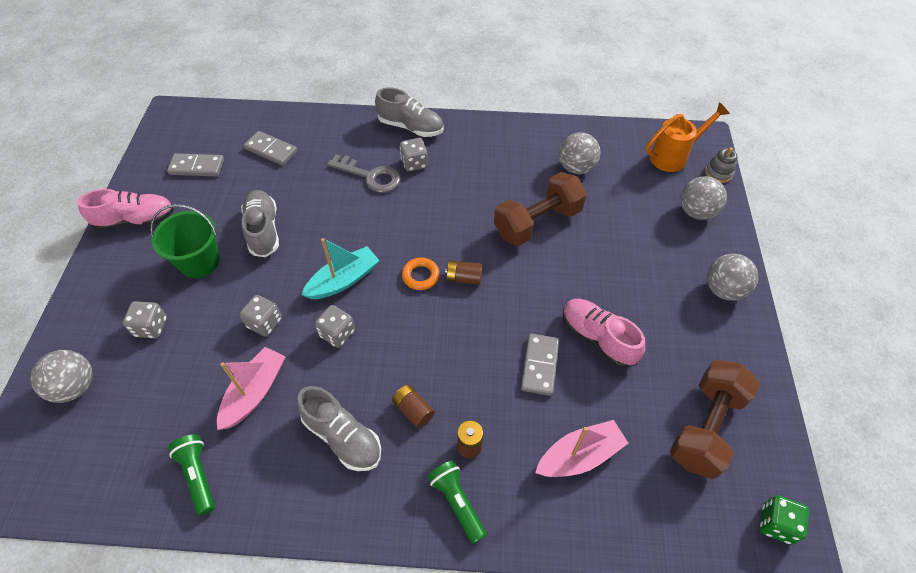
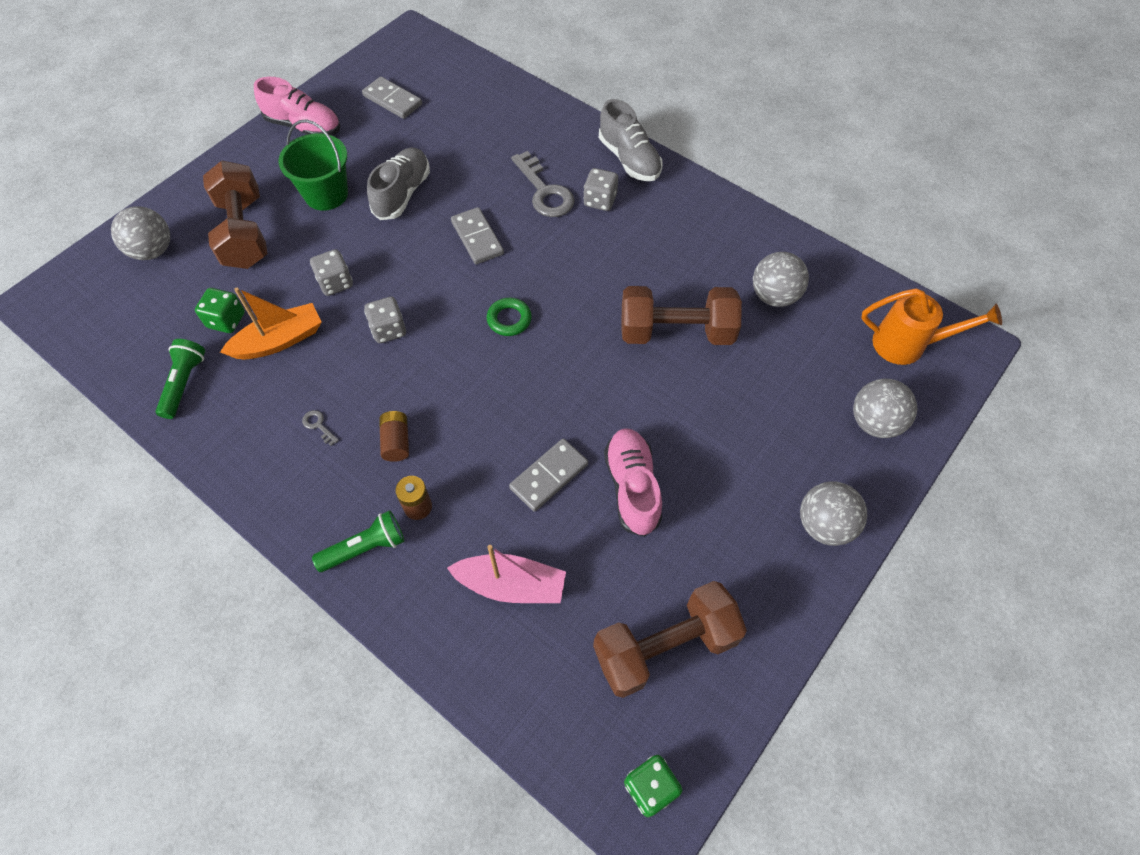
camera: 35 degrees right, 5 degrees up
grey dice [123,301,167,338] -> brown dumbbell [203,161,267,269]
pink boat [217,347,286,430] -> orange boat [220,288,322,359]
grey domino [244,131,298,166] -> grey domino moved to [451,207,504,264]
grey shoe [297,386,381,471] -> grey key [302,410,339,446]
turquoise boat [301,238,380,299] -> none
orange ring [402,258,440,290] -> green ring [487,298,532,336]
green flashlight [427,460,487,544] -> green flashlight turned 60 degrees clockwise [312,510,404,572]
brown battery [445,260,482,285] -> none
grey stacking toy [705,147,738,183] -> none
none -> green dice [195,288,245,333]

